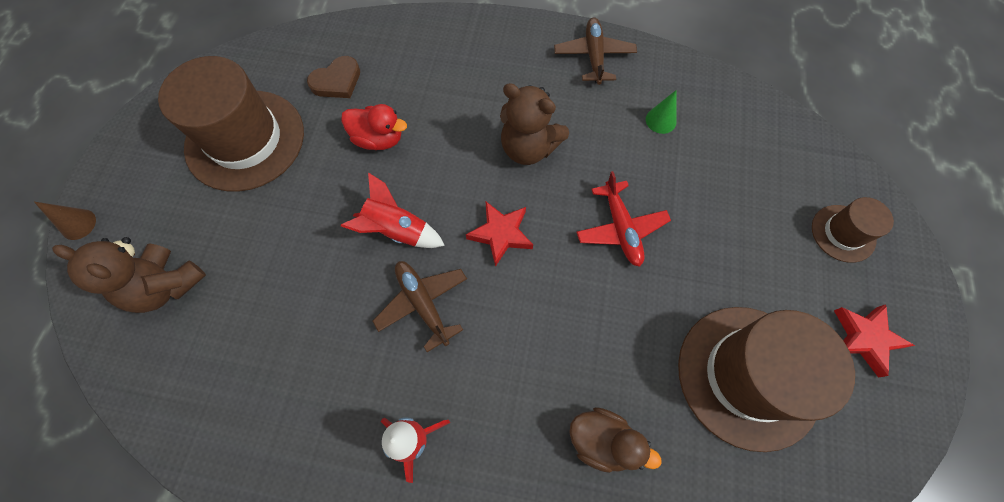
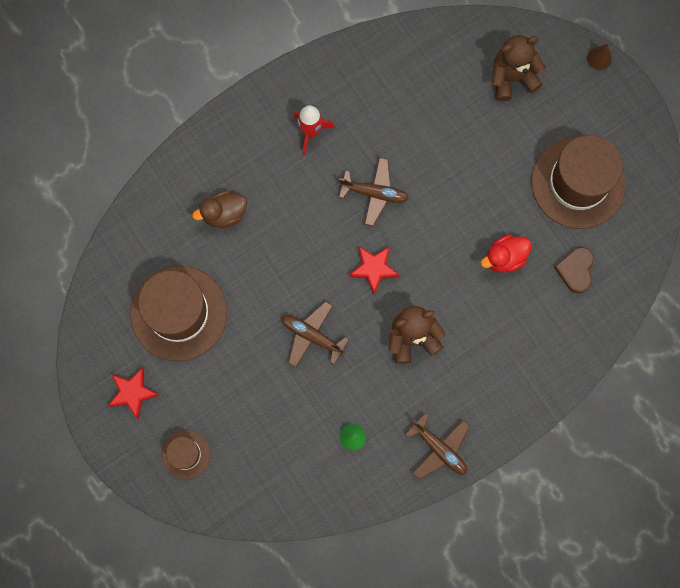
camera: 135 degrees right, 10 degrees up
red rocket [341,172,445,248] -> none
red plane [576,171,671,267] -> brown plane [282,301,349,367]

